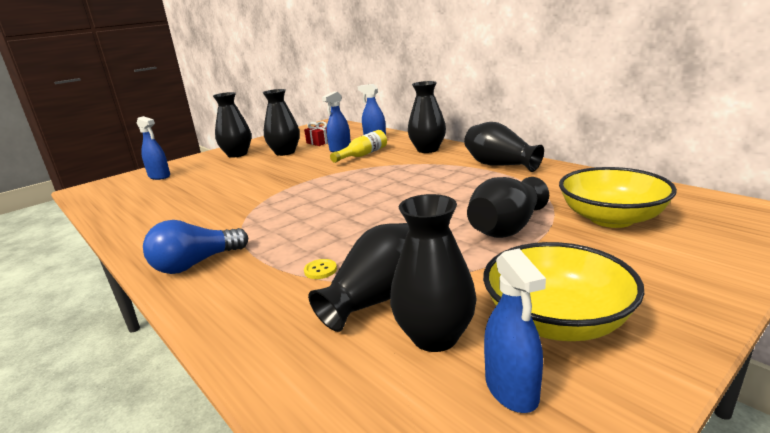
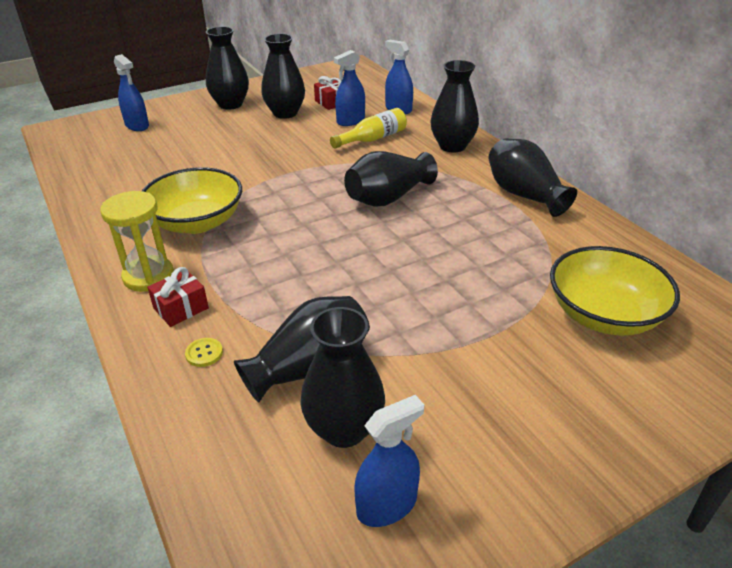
camera: 10 degrees right, 15 degrees up
blue light bulb [143,220,248,274] -> yellow hourglass [100,191,174,292]
yellow button [304,259,337,279] -> yellow button moved to [185,338,223,367]
black vase [467,177,549,238] -> black vase moved to [344,151,438,206]
yellow bowl [483,242,644,341] -> yellow bowl moved to [142,167,242,234]
blue spray bottle [484,249,546,413] -> blue spray bottle turned 120 degrees counterclockwise [354,395,424,527]
none -> red gift [147,267,209,327]

